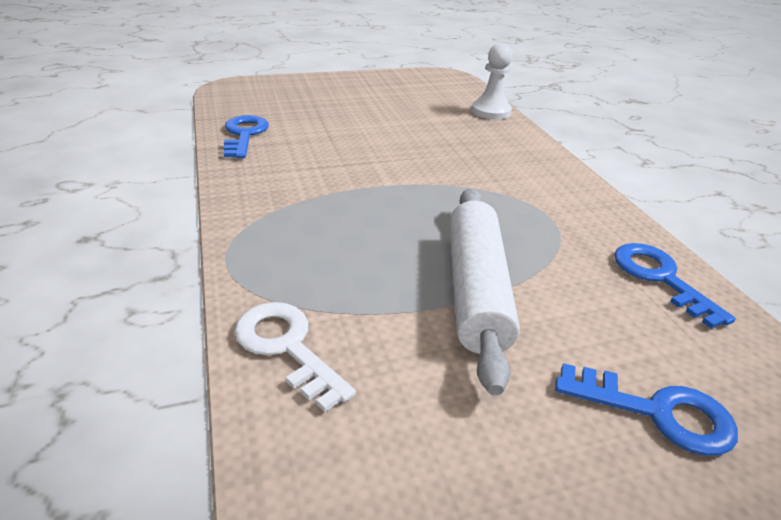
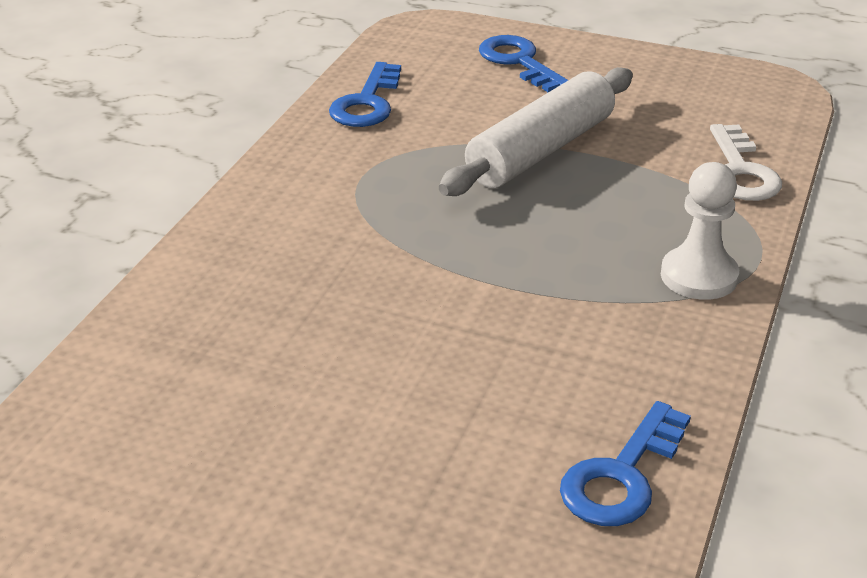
camera: 140 degrees left, 0 degrees up
white pawn [472,43,513,119] -> white pawn moved to [661,162,739,300]

